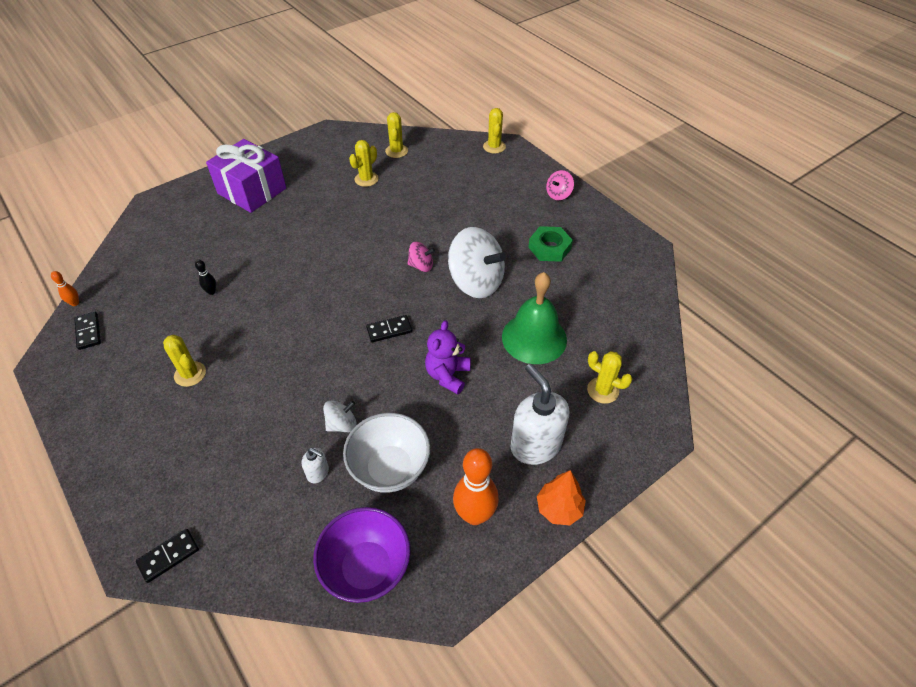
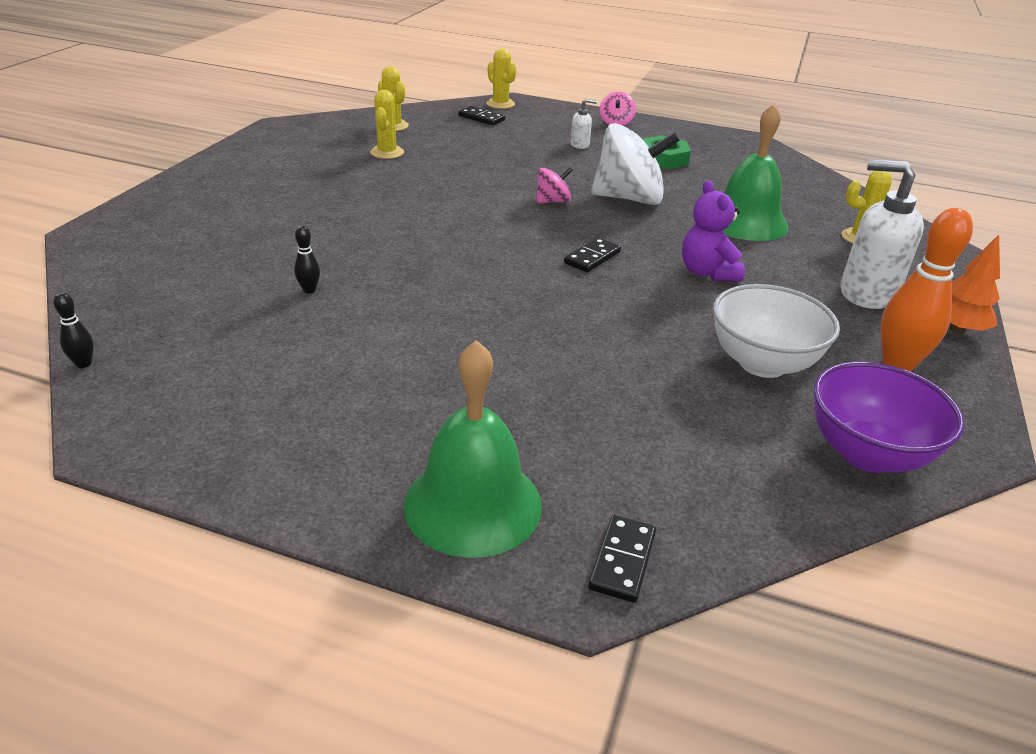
camera: 35 degrees left, 15 degrees down
orange bowling pin [51,271,79,306] -> black bowling pin [54,292,94,368]
black domino [74,312,101,350] -> black domino moved to [459,106,505,126]
yellow cactus [163,335,206,387] -> none
purple gift [206,139,286,213] -> none
white soap dispenser [302,448,329,483] -> white soap dispenser moved to [570,99,597,149]
white spinning top [323,400,357,432] -> none
none -> green bell [404,340,542,558]

